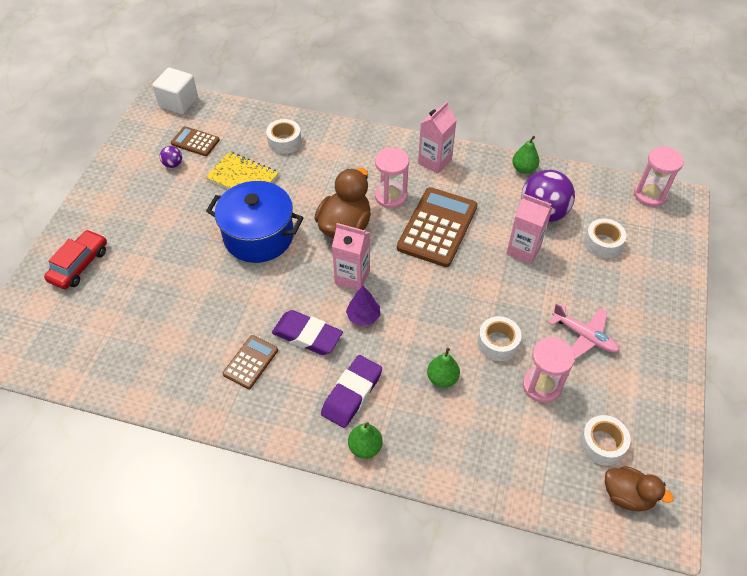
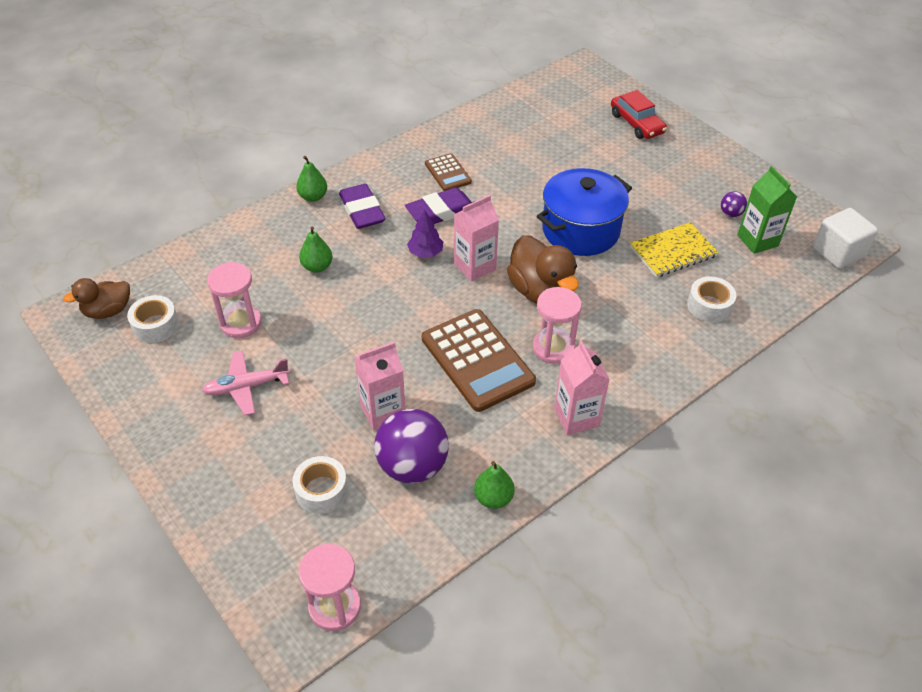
camera: 125 degrees right, 5 degrees down
brown calculator [171,126,220,156] -> green carton [737,166,797,254]
white tape [478,316,521,361] -> none

